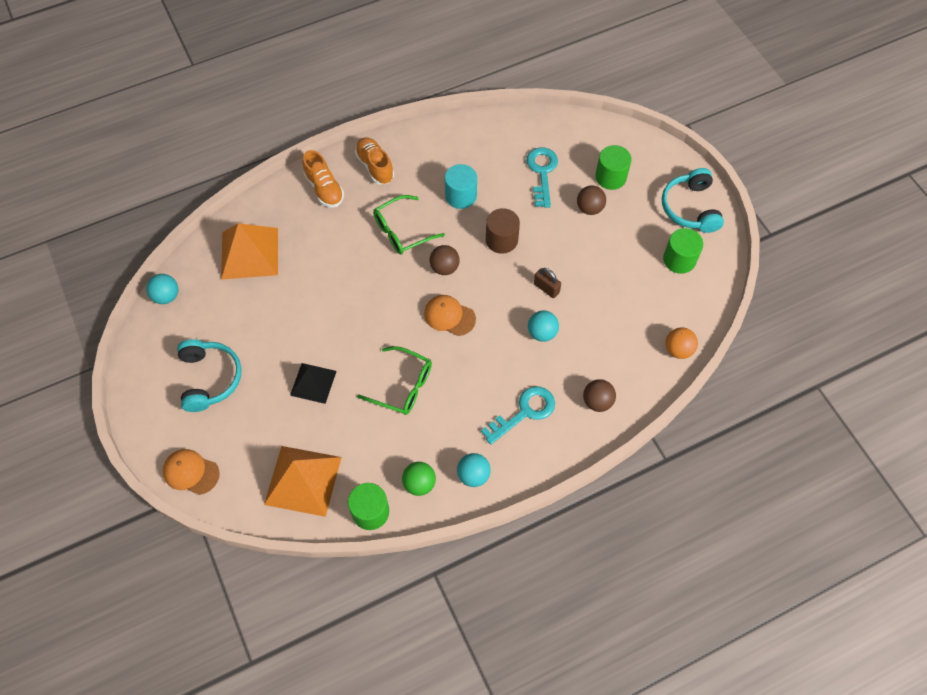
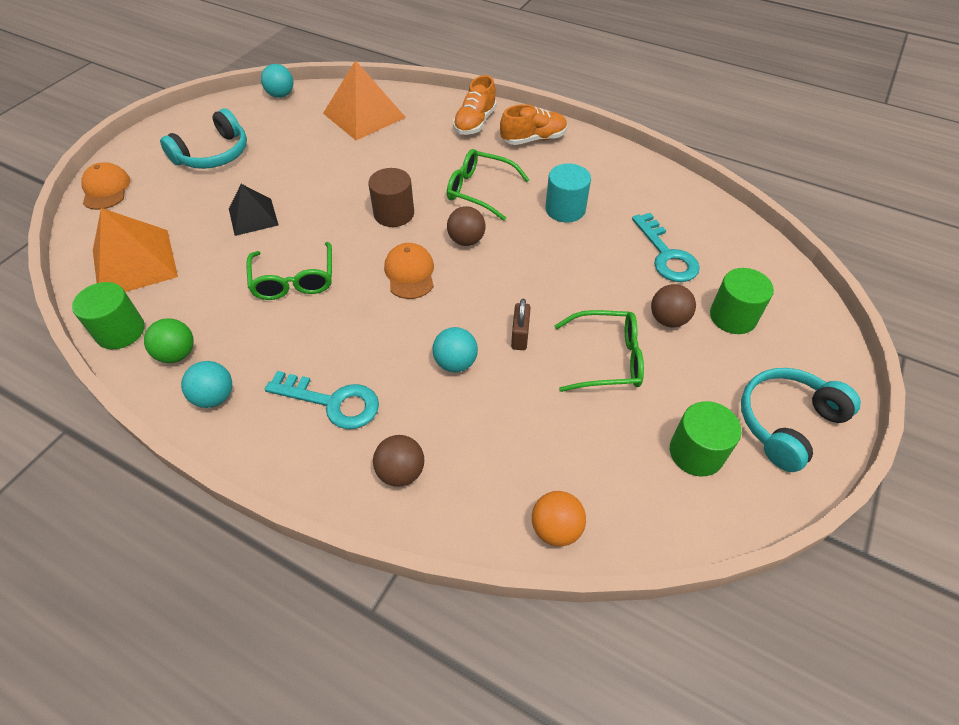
camera: 55 degrees right, 10 degrees down
orange shoe [355,137,394,184] -> orange shoe turned 45 degrees clockwise [500,104,567,145]
brown cylinder [486,208,520,254] -> brown cylinder moved to [368,168,414,227]
turquoise key [526,147,558,208] -> turquoise key turned 105 degrees clockwise [632,213,700,282]
none -> green glasses [554,310,644,392]

